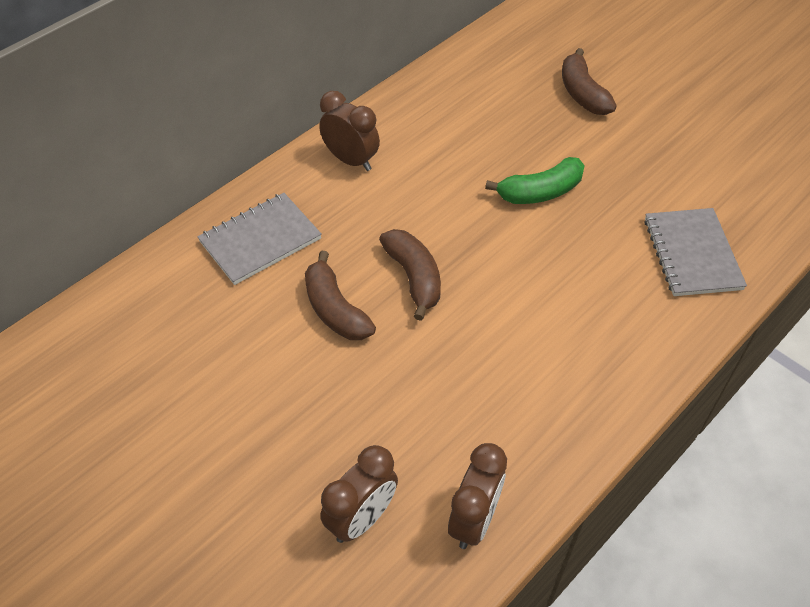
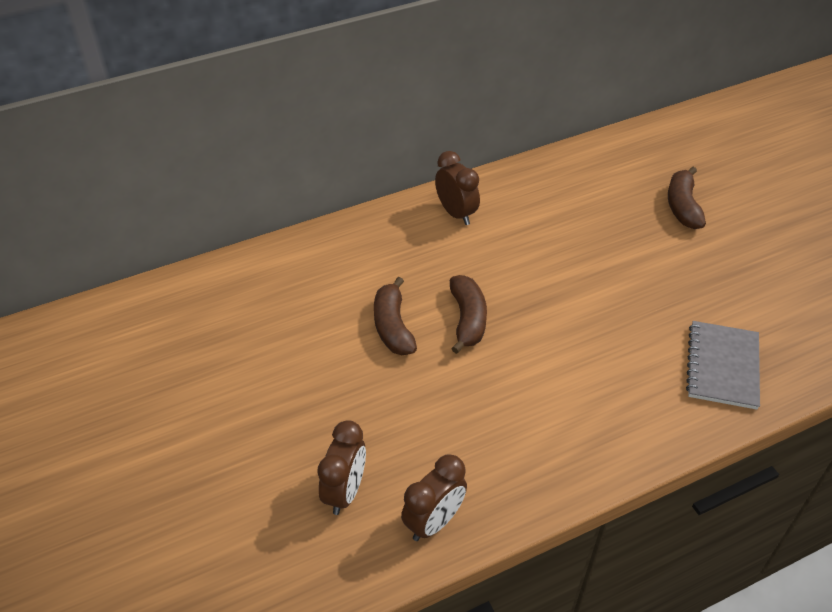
camera: 20 degrees right, 5 degrees down
grey notebook [197,193,322,285] -> none
brown clock [320,445,398,543] -> brown clock turned 45 degrees counterclockwise [317,420,366,515]
green banana [485,157,585,204] -> none

